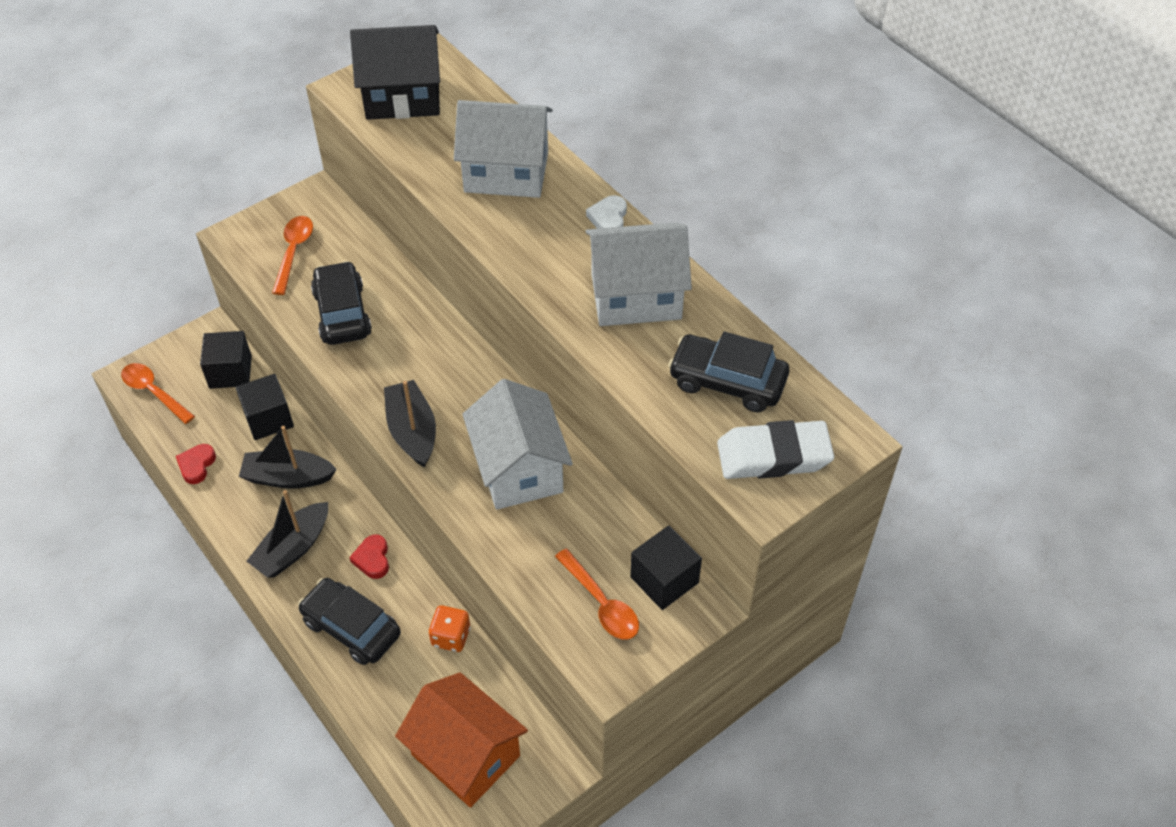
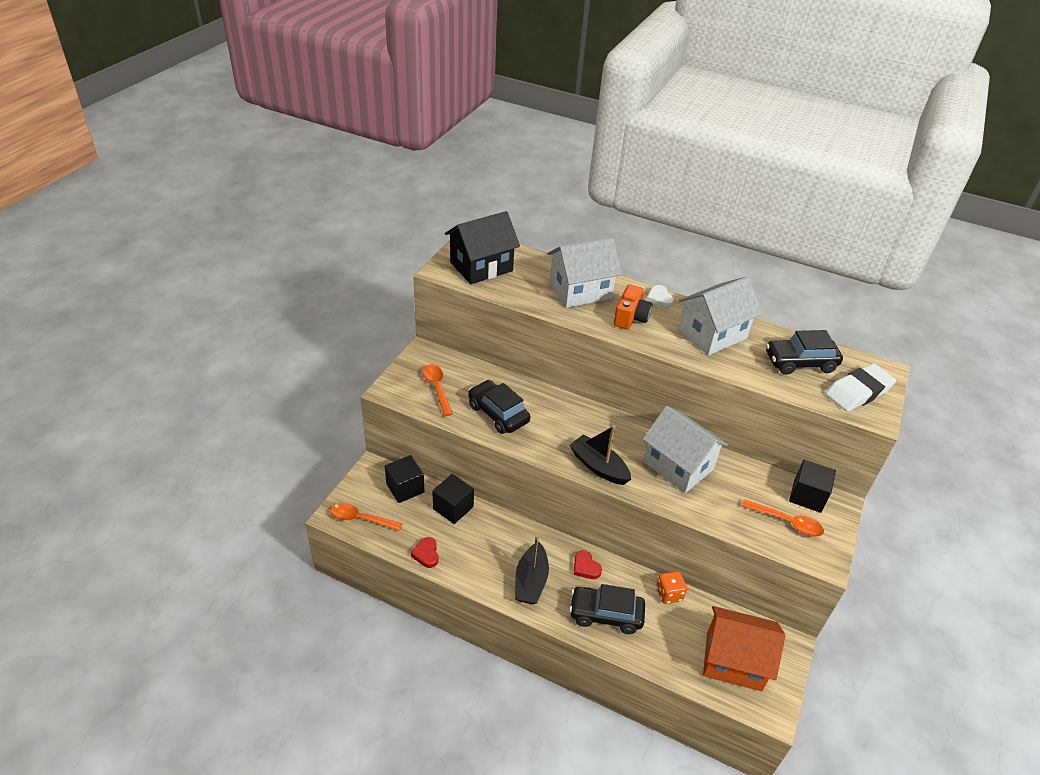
camera: 30 degrees left, 10 degrees down
black boat [239,426,337,489] -> none
none -> orange camera [614,284,652,330]

